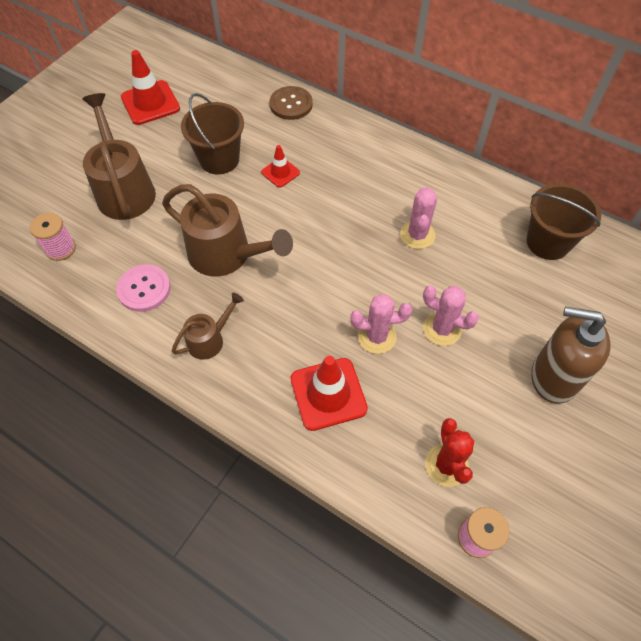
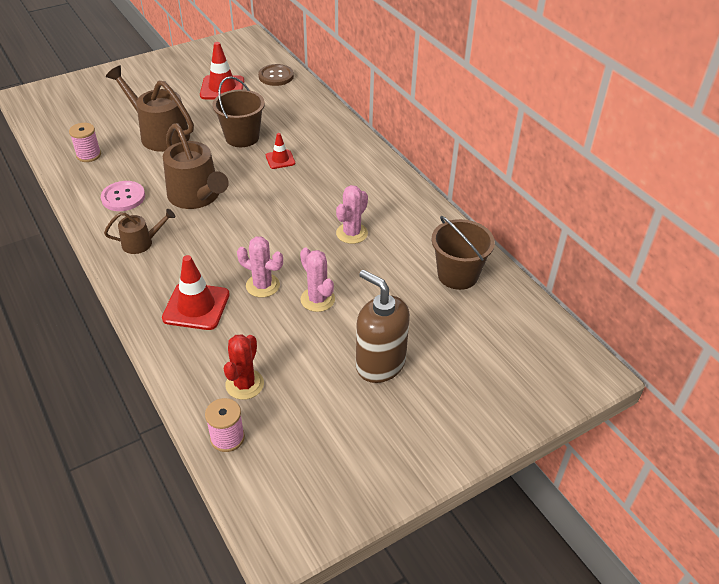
camera: 25 degrees right, 15 degrees down
brown watering can [82,93,156,220] -> brown watering can turned 60 degrees counterclockwise [106,66,194,152]
brown button [269,86,313,120] -> brown button moved to [258,64,294,86]

